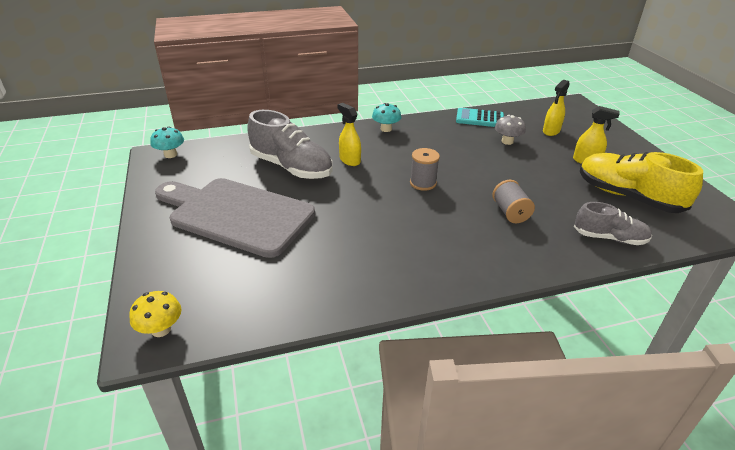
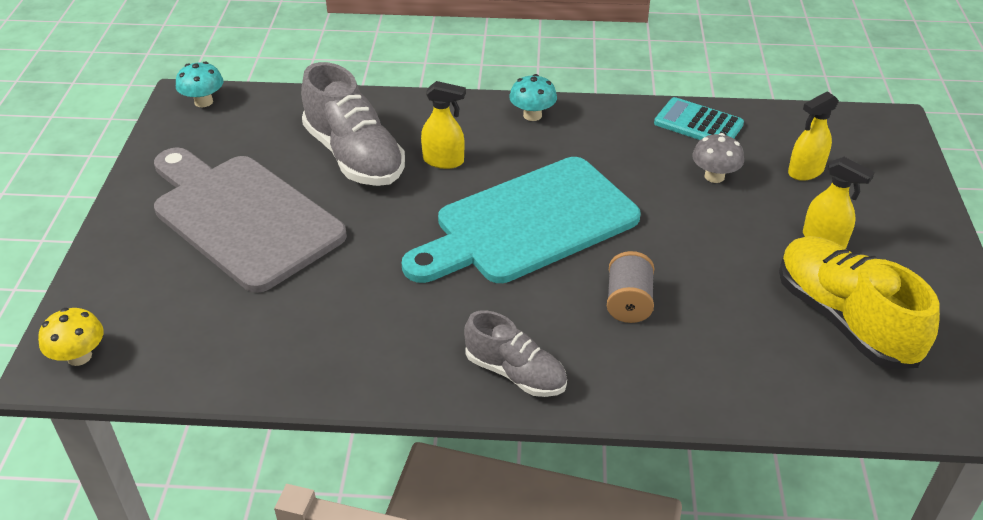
camera: 20 degrees right, 5 degrees up
yellow spray bottle [337,103,361,166] -> yellow spray bottle turned 120 degrees clockwise [421,81,466,169]
grey spool [410,148,440,191] -> turquoise cutting board [402,157,641,283]
grey shoe [574,202,652,245] -> grey shoe moved to [464,310,567,397]

